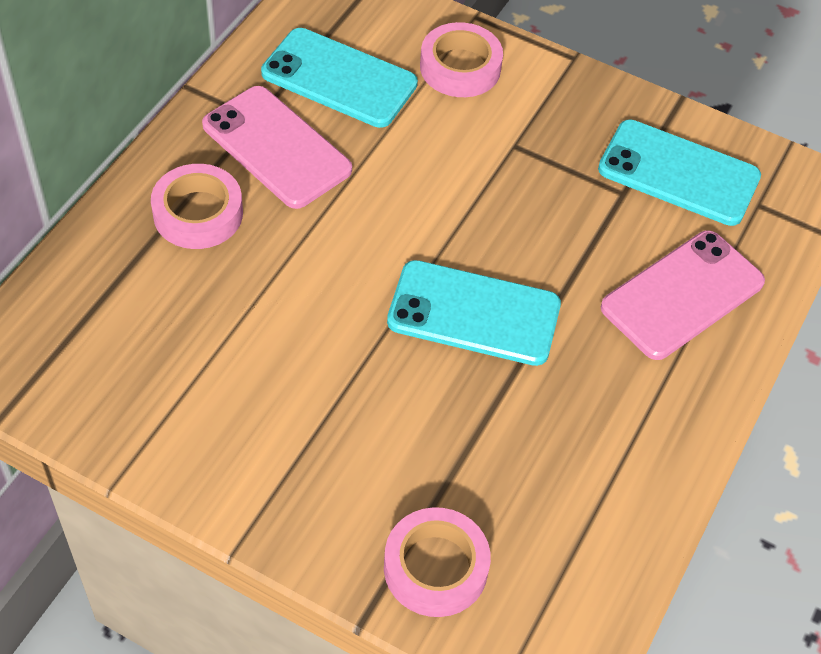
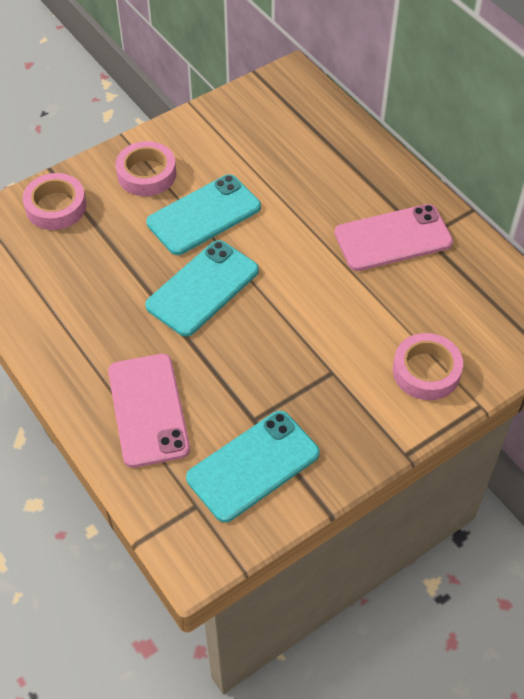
camera: 120 degrees right, 0 degrees up
pink tape [151,164,243,249] -> pink tape moved to [115,141,176,196]
turquoise phone [261,28,418,128] -> turquoise phone moved to [146,174,261,255]

